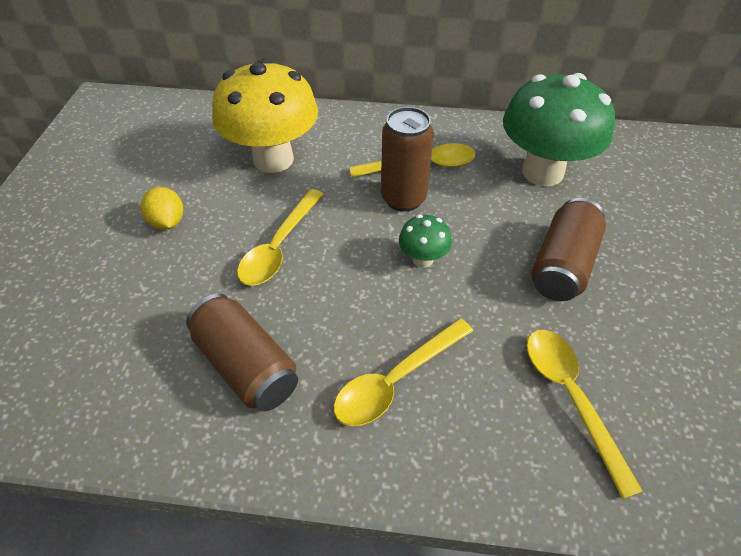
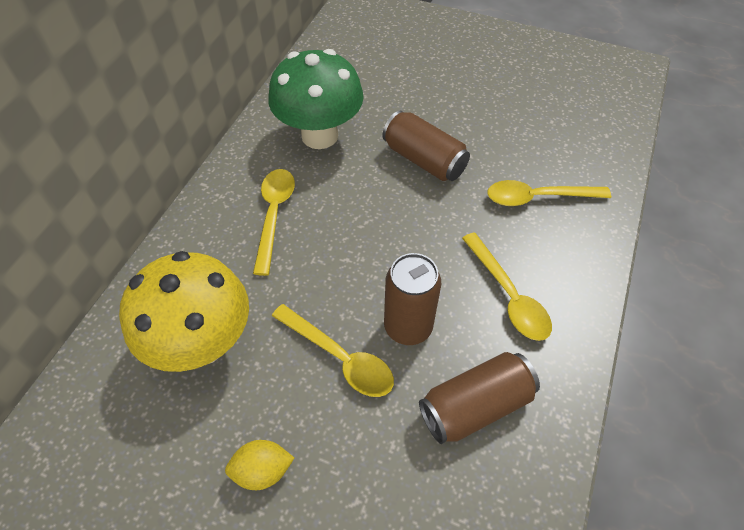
camera: 75 degrees left, 5 degrees up
brown can [381,107,434,212] -> brown can moved to [384,253,441,345]
green mushroom [399,214,452,268] -> none

